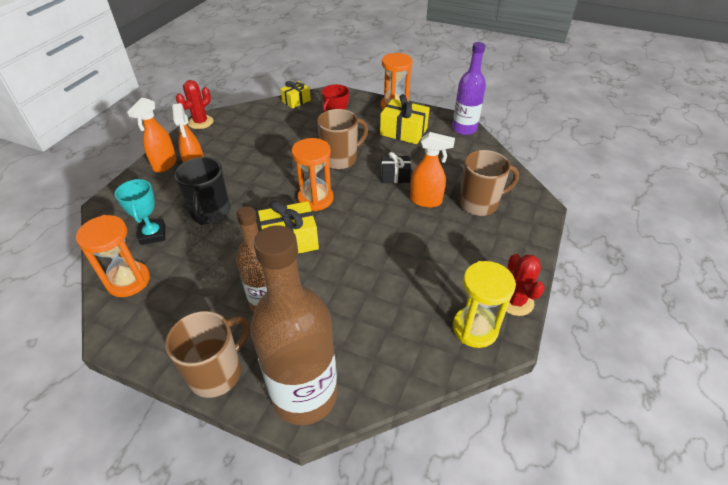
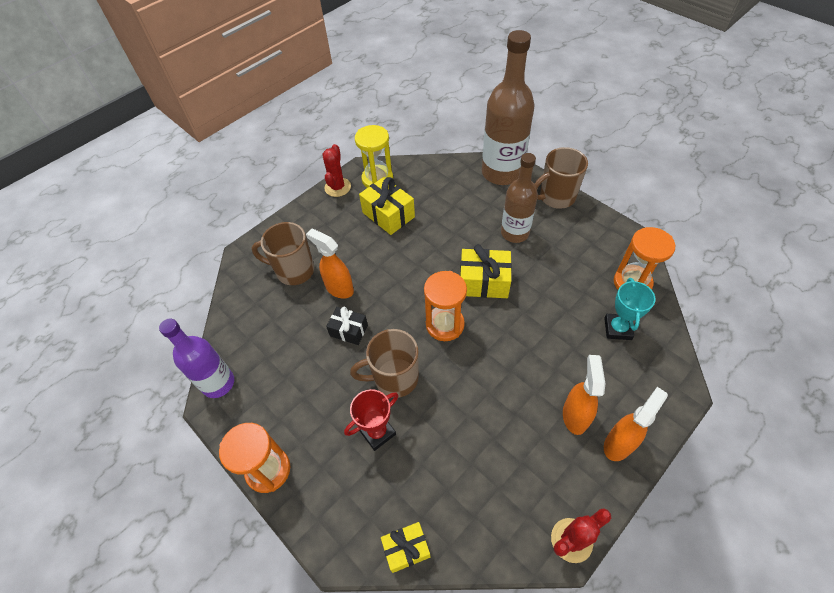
camera: 155 degrees left, 10 degrees up
black mug [175,157,230,225] -> none
yellow gift [380,94,429,144] -> yellow gift moved to [359,177,415,235]

